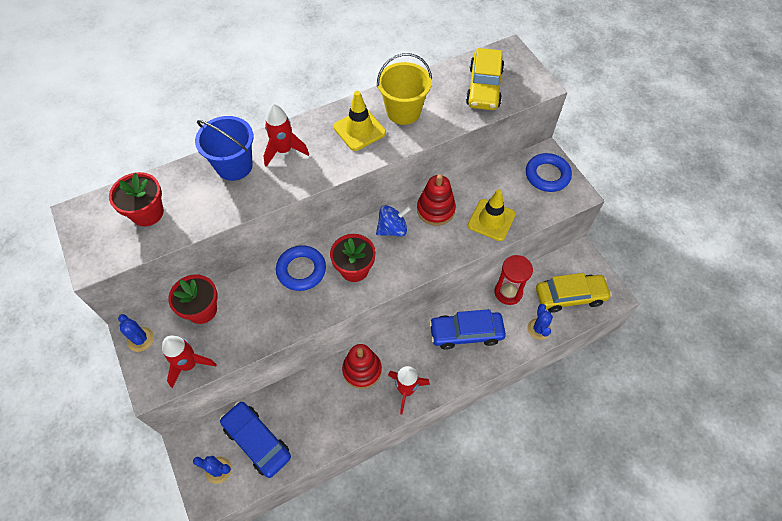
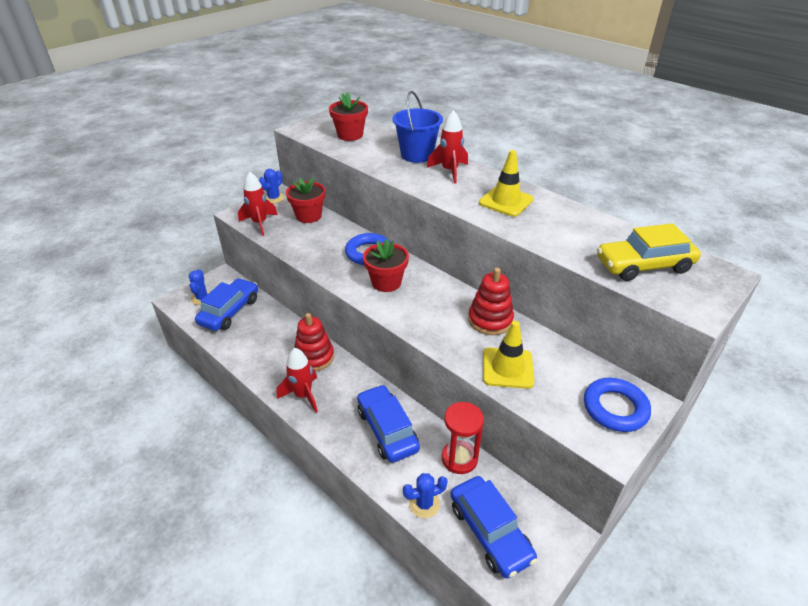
camera: 70 degrees right, 20 degrees down
blue spinning top [376,205,411,237] -> none
yellow bucket [377,53,432,125] -> none
yellow car [536,273,612,313] -> blue car [451,476,537,578]

